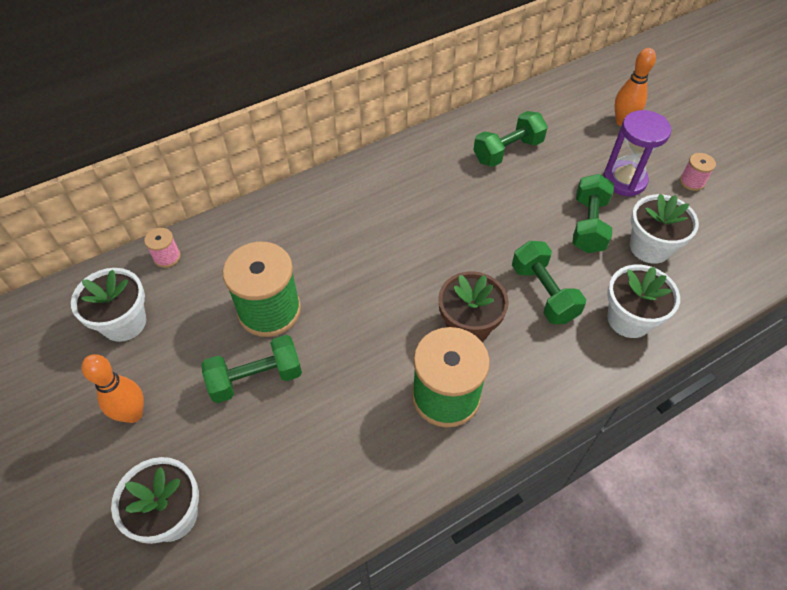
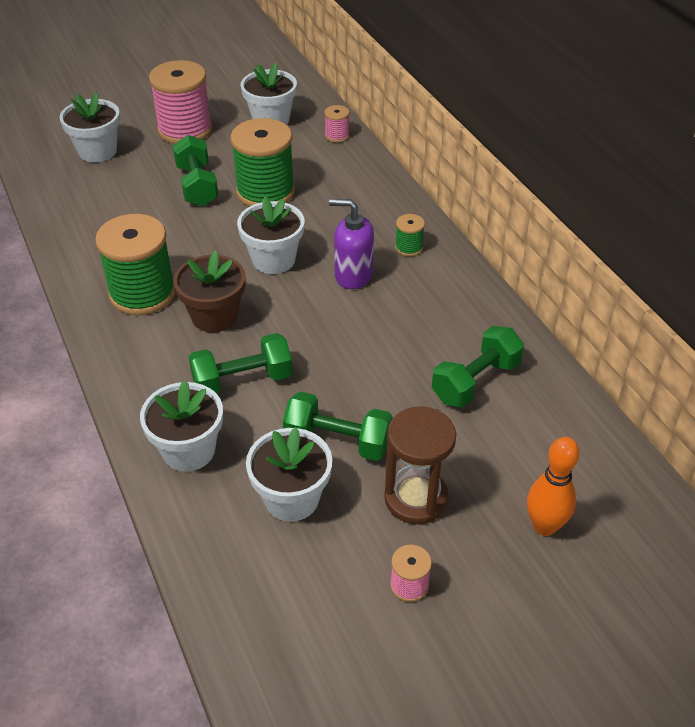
camera: 95 degrees right, 10 degrees down
orange bowling pin [81,354,144,423] -> pink spool [149,60,212,144]
green dumbbell [473,111,548,167] -> green dumbbell turned 75 degrees clockwise [432,326,524,408]
purple hourglass [603,110,671,197] -> brown hourglass [384,406,456,524]
none -> white flower pot [237,196,305,274]
none -> purple soap dispenser [329,199,374,289]
none -> green spool [395,214,425,257]

